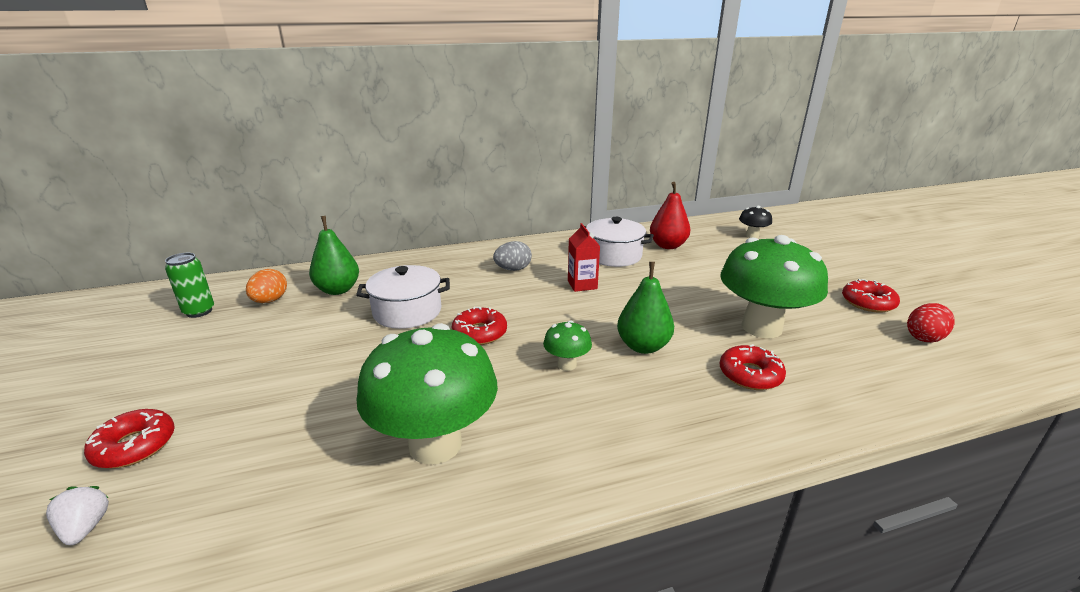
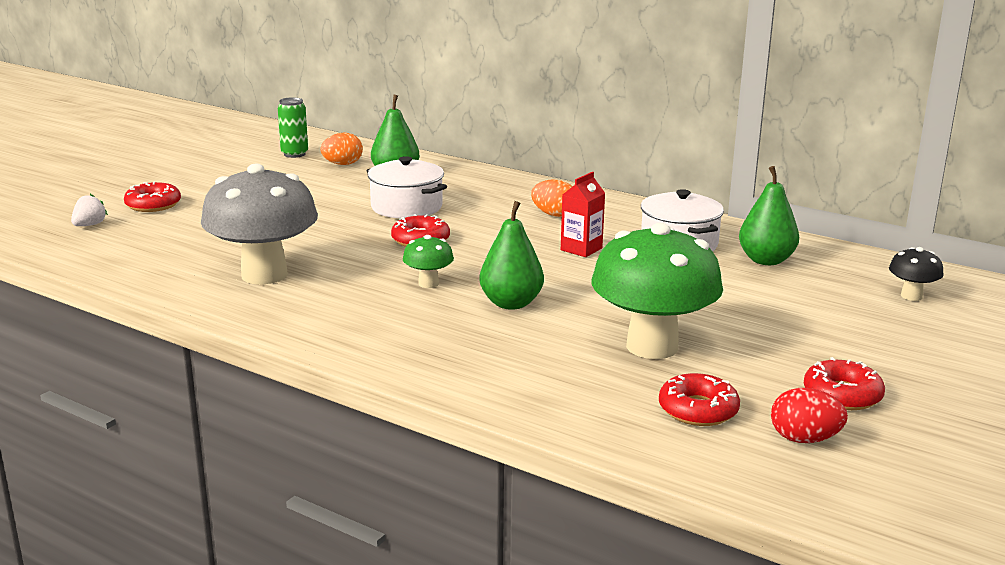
camera: 50 degrees right, 5 degrees down
green mushroom [357,323,498,464] -> grey mushroom [201,164,318,284]
grey egg [493,241,532,271] -> orange egg [531,179,572,217]
red pear [650,182,691,249] -> green pear [739,166,799,265]
red donut [720,344,786,390] -> red donut moved to [659,373,740,426]

